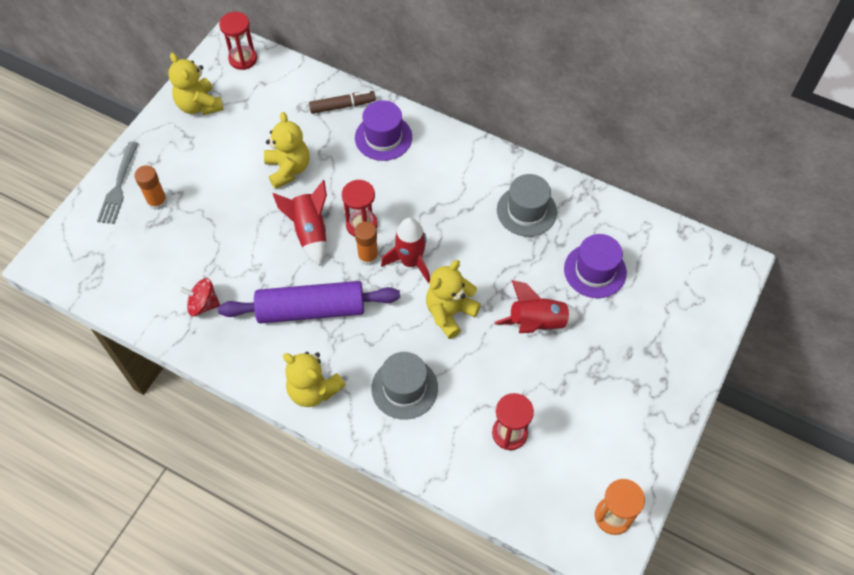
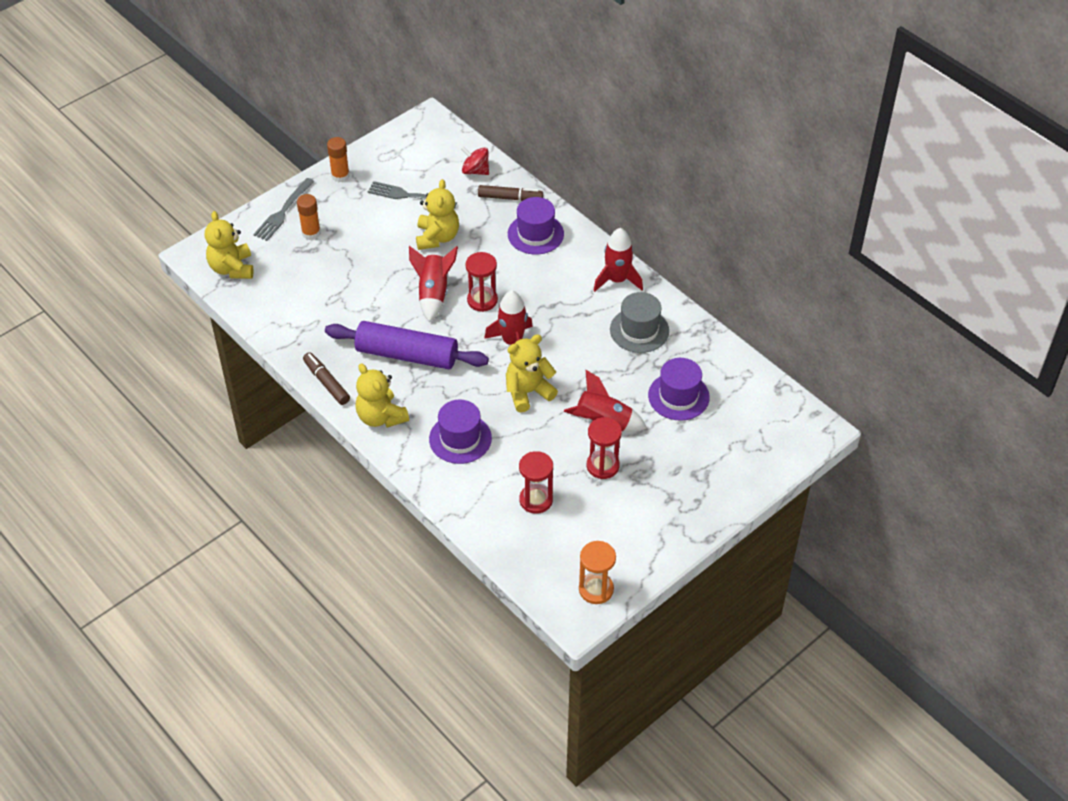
camera: 20 degrees right, 10 degrees down
yellow teddy bear [168,53,224,115] -> yellow teddy bear moved to [205,211,254,279]
red spinning top [179,278,220,316] -> red spinning top moved to [461,146,489,175]
red hourglass [219,12,257,70] -> red hourglass moved to [587,417,622,479]
orange glue stick [354,221,378,266] -> orange glue stick moved to [327,137,350,182]
grey hat [371,352,438,420] -> purple hat [429,400,492,464]
none -> brown marker [303,352,350,405]
none -> grey fork [368,181,457,209]
none -> red rocket [593,228,643,292]

